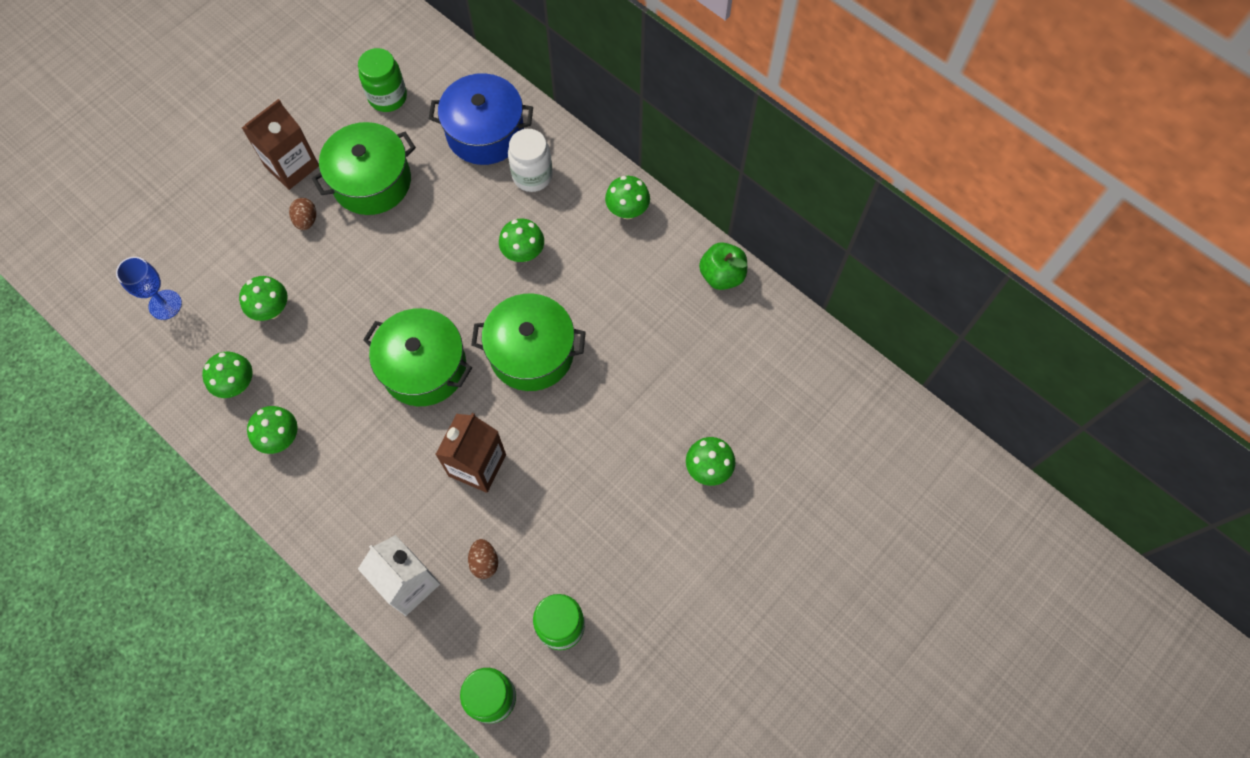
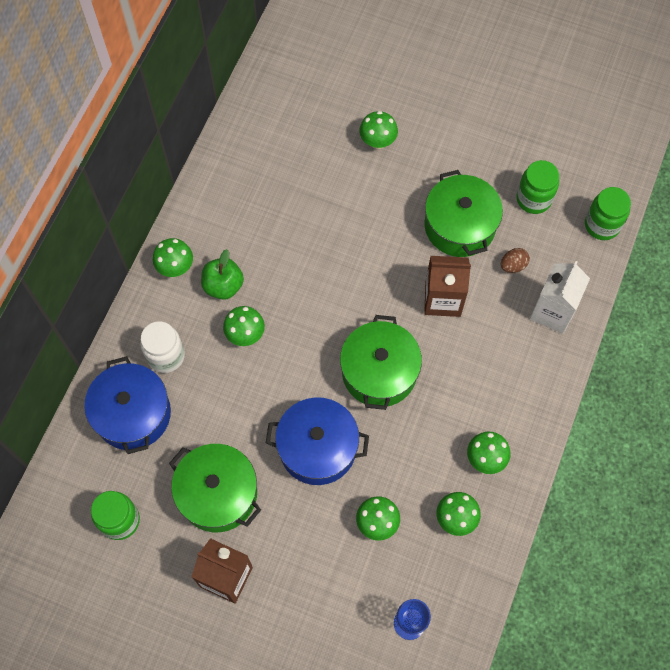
camera: 110 degrees left, 0 degrees up
brown egg [289,198,316,230] -> none
green pot [471,294,586,391] -> green pot moved to [425,170,503,257]
green apple [699,242,747,290] -> green apple moved to [201,249,244,300]
none -> blue pot [266,397,369,485]

